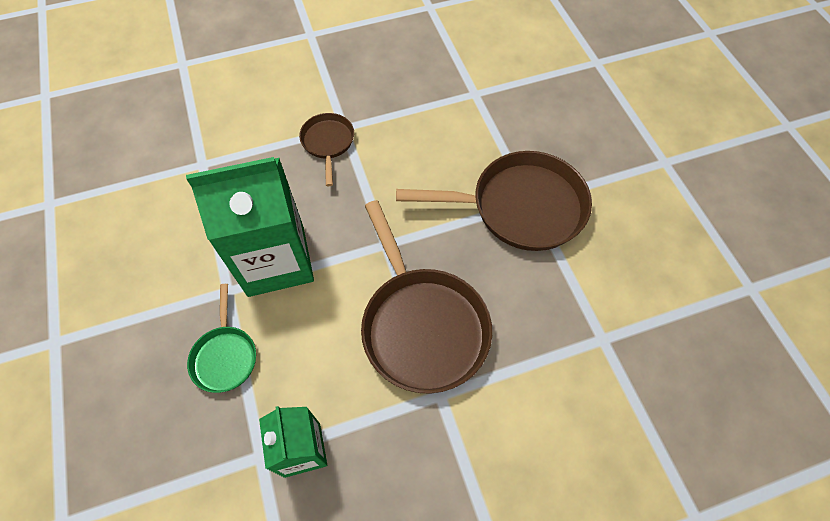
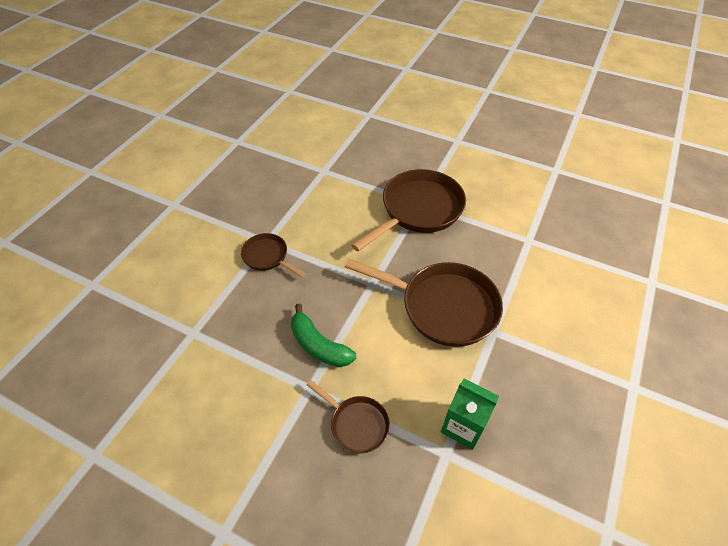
camera: 45 degrees left, 10 degrees down
green carton [186,157,314,297] -> green banana [291,303,356,367]
green pan [187,284,256,393] -> brown pan [307,380,390,454]

